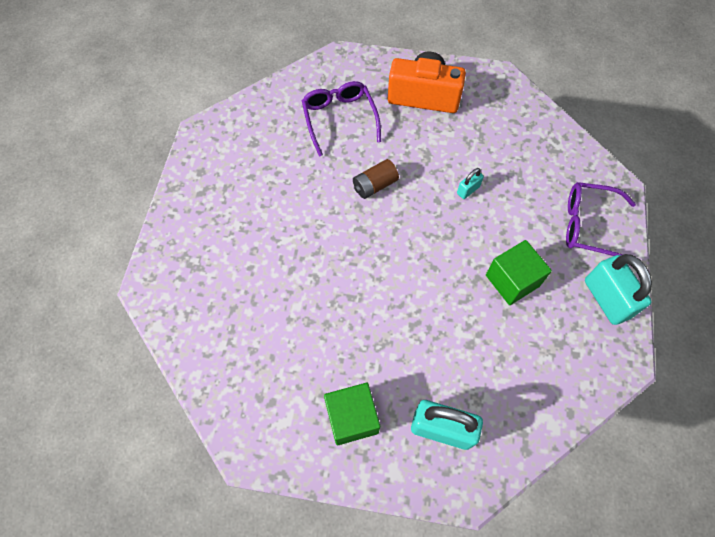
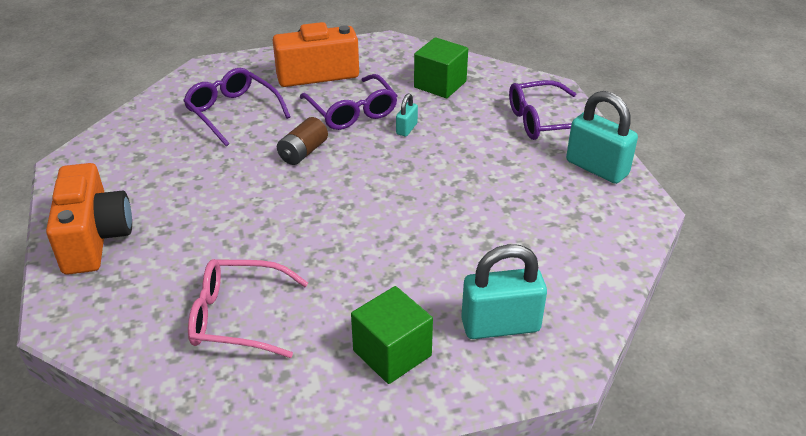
camera: 25 degrees left, 25 degrees down
green cube [486,240,552,305] -> green cube moved to [414,37,468,98]
none -> orange camera [46,163,132,275]
none -> pink glasses [188,259,308,358]
none -> purple glasses [300,74,397,130]

